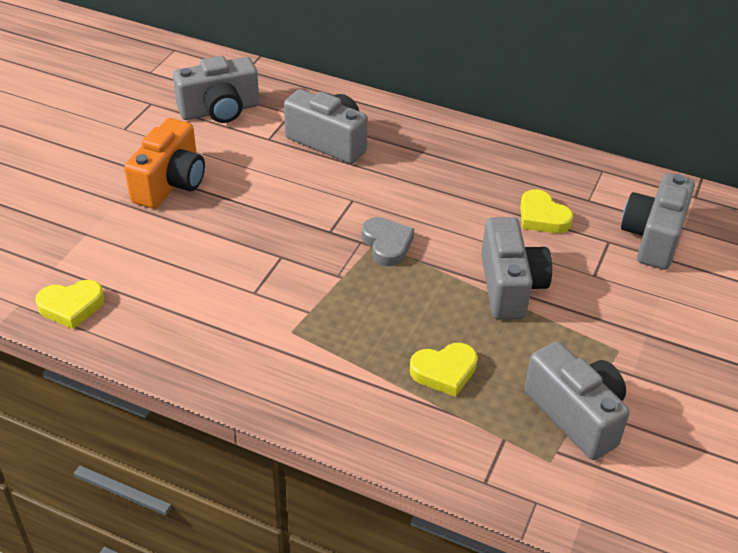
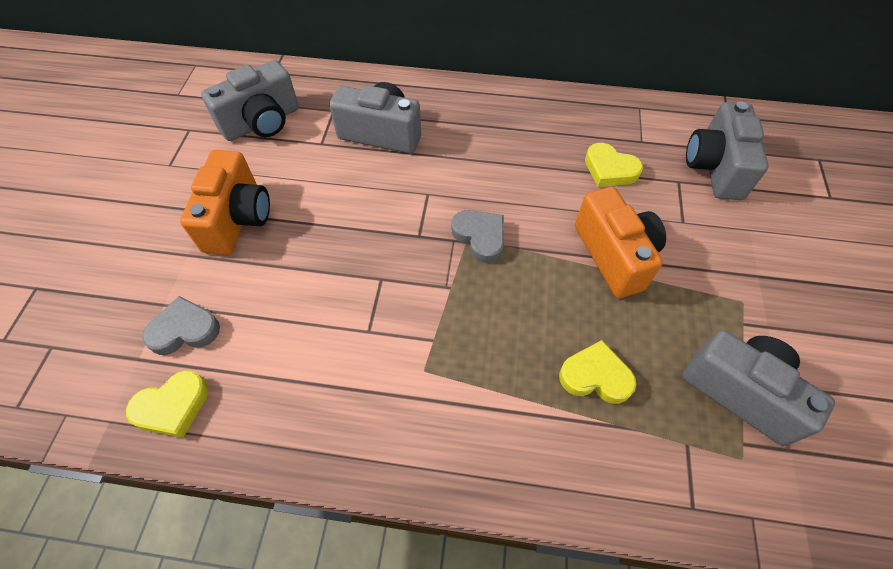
camera: 15 degrees left, 15 degrees up
yellow heart [410,343,478,397] -> yellow heart turned 135 degrees counterclockwise [559,340,637,404]
grey camera [481,217,552,320] -> orange camera [575,187,666,298]
none -> grey heart [142,296,220,355]

